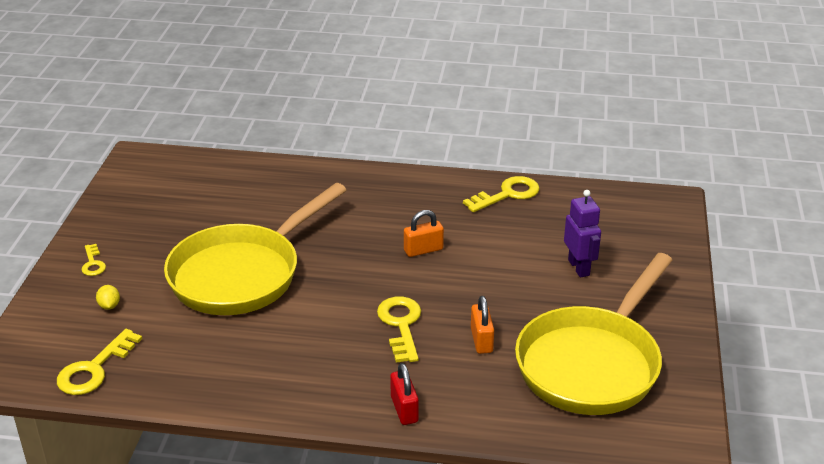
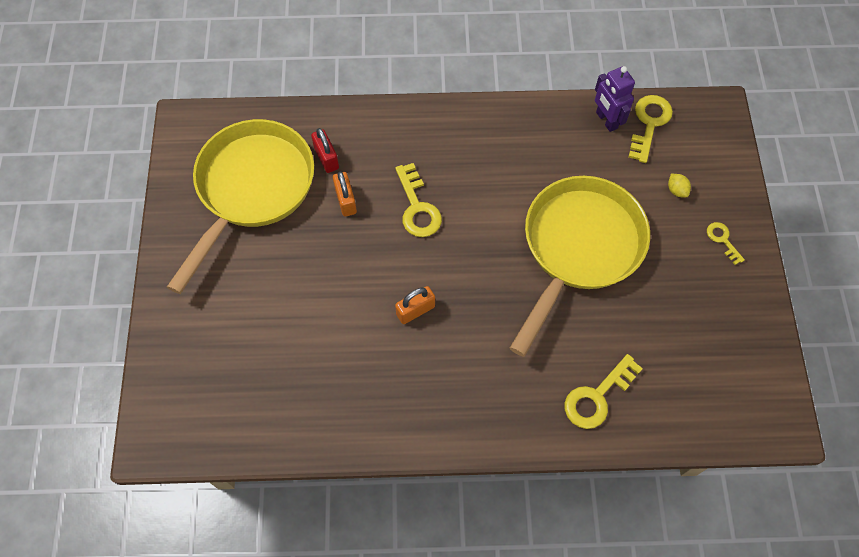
camera: 170 degrees right, 30 degrees up
red padlock [390,363,419,425] -> red padlock moved to [311,128,339,173]
yellow key [463,176,540,212] -> yellow key moved to [565,354,643,429]
purple robot [564,190,601,278] -> purple robot moved to [595,66,635,132]

